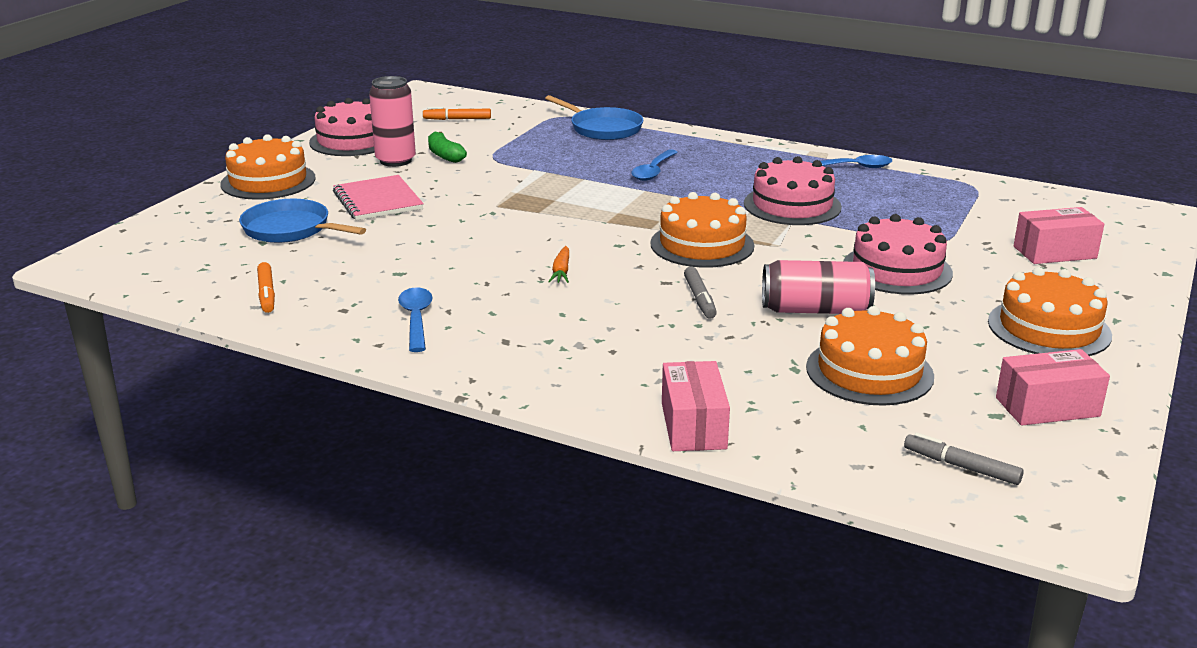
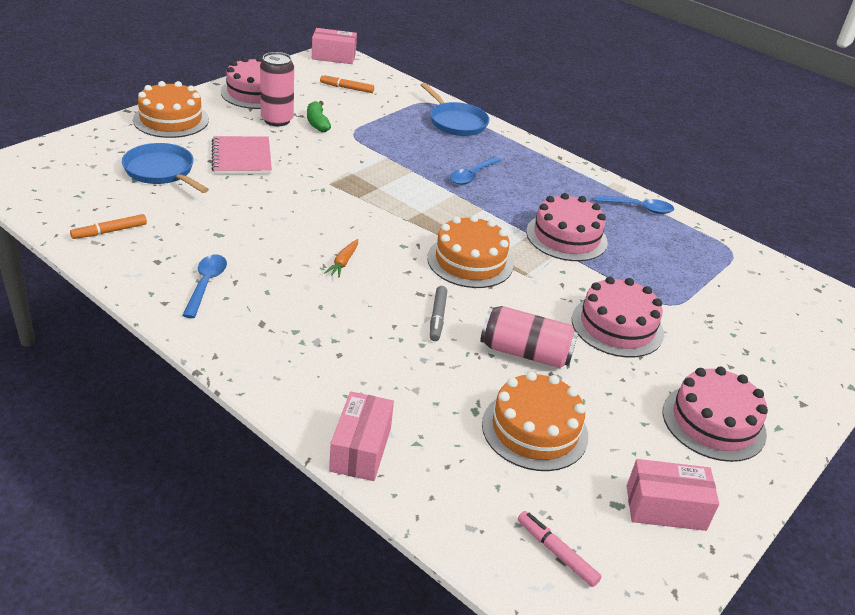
camera: 10 degrees right, 10 degrees up
orange marker [257,262,275,313] -> orange marker turned 60 degrees clockwise [70,214,147,239]
grey marker [904,432,1024,485] -> pink marker [518,511,602,587]
orange cake [988,267,1112,356] -> pink cake [663,367,768,462]
pink box [1014,207,1104,264] -> pink box moved to [312,28,357,64]

